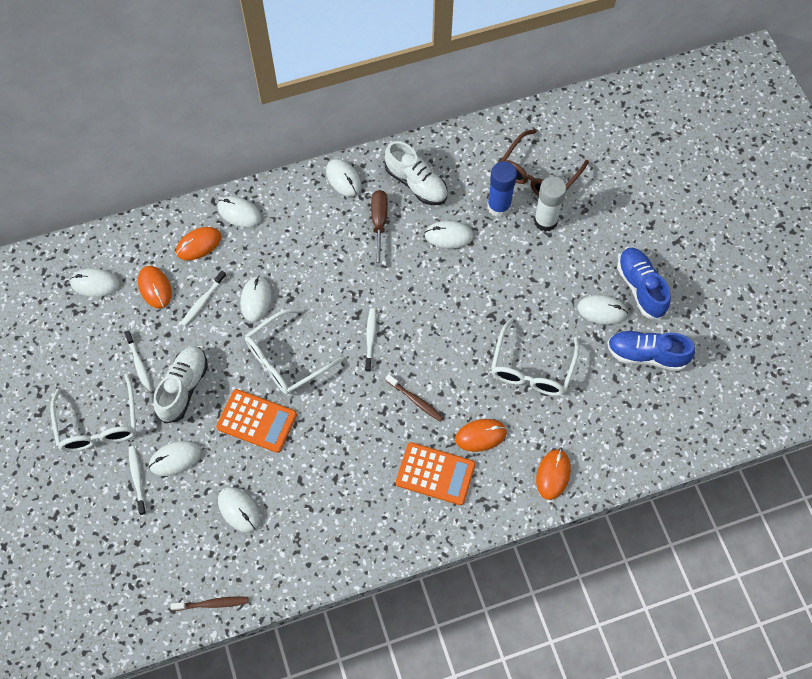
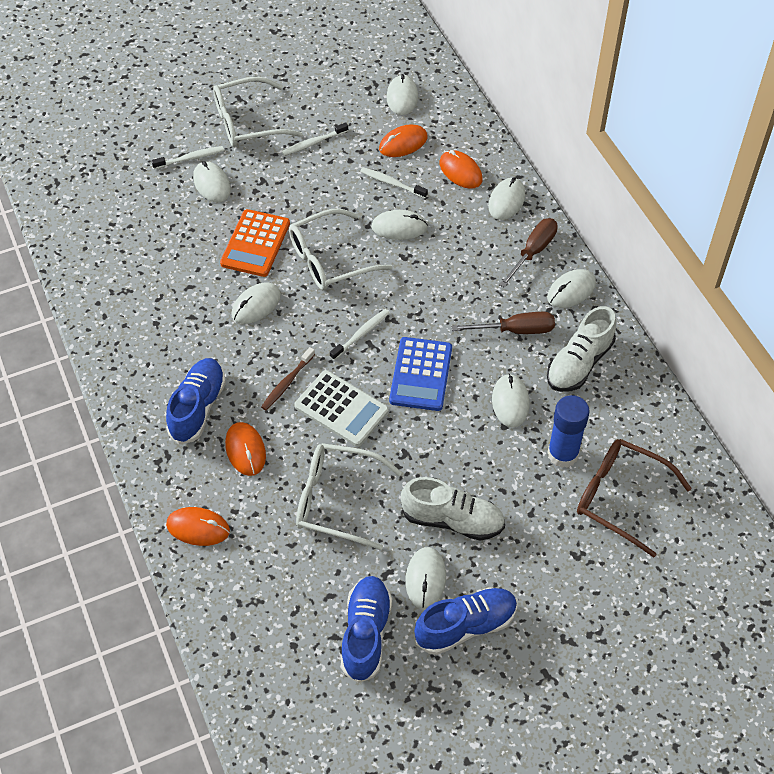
camera: 85 degrees right, 10 degrees down
white shoe [153,346,208,423] -> white shoe moved to [401,477,505,541]
brown toothbrush [171,596,248,611] -> none
white mouse [218,487,260,533] -> white mouse moved to [231,282,281,324]
white glasses [245,308,343,395] -> white glasses turned 75 degrees counterclockwise [289,209,393,291]
white toothbrush [365,308,376,372] -> white toothbrush turned 45 degrees counterclockwise [330,309,390,360]
orange calculator [396,442,475,505] -> blue shoe [166,358,226,444]
white glue stick [534,176,567,232] -> none
none -> white calculator [294,370,389,447]
none -> blue calculator [389,337,452,411]
none -> brown screwdriver [499,218,558,288]

